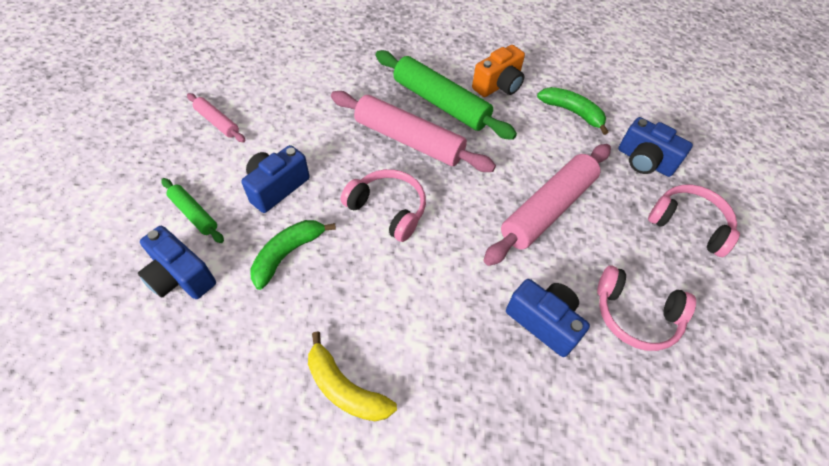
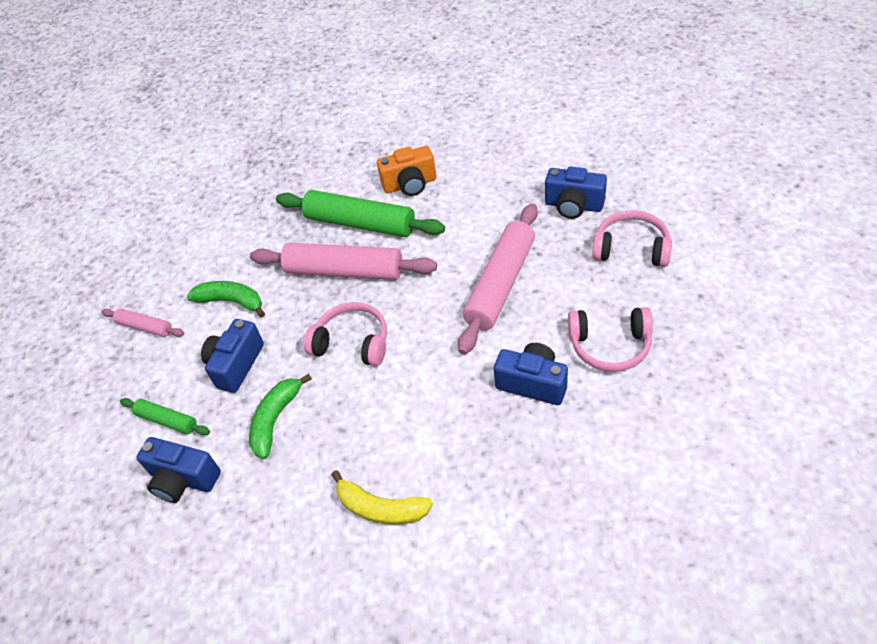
camera: 10 degrees left, 5 degrees down
orange camera [472,45,525,97] -> orange camera turned 45 degrees clockwise [377,146,436,196]
green banana [537,87,609,135] -> green banana moved to [187,281,265,318]

